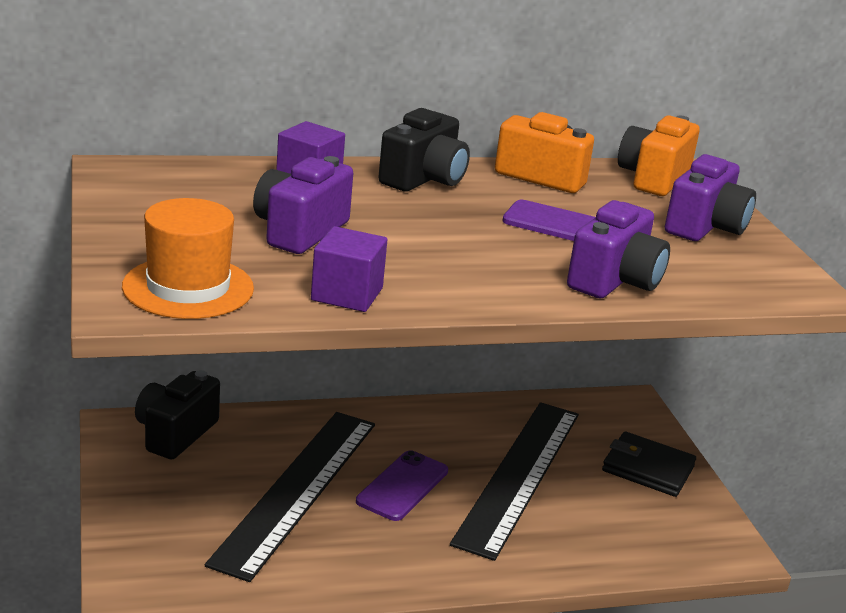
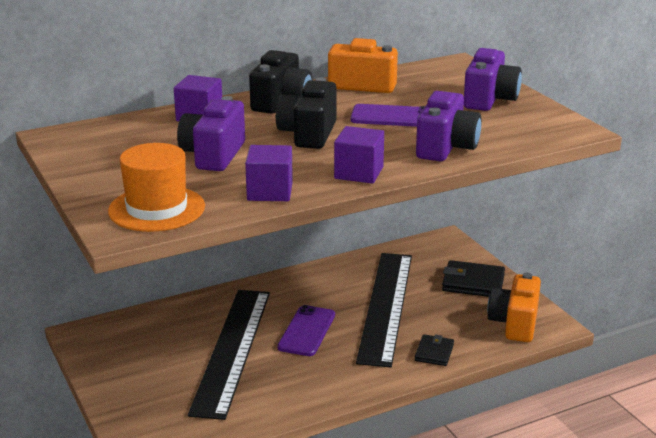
camera: 10 degrees left, 0 degrees up
black camera [135,370,220,459] -> black camera moved to [276,77,337,149]
orange camera [618,115,700,196] -> orange camera moved to [487,273,541,342]
none -> purple cube [334,126,384,184]
none -> black wallet [415,334,454,366]

